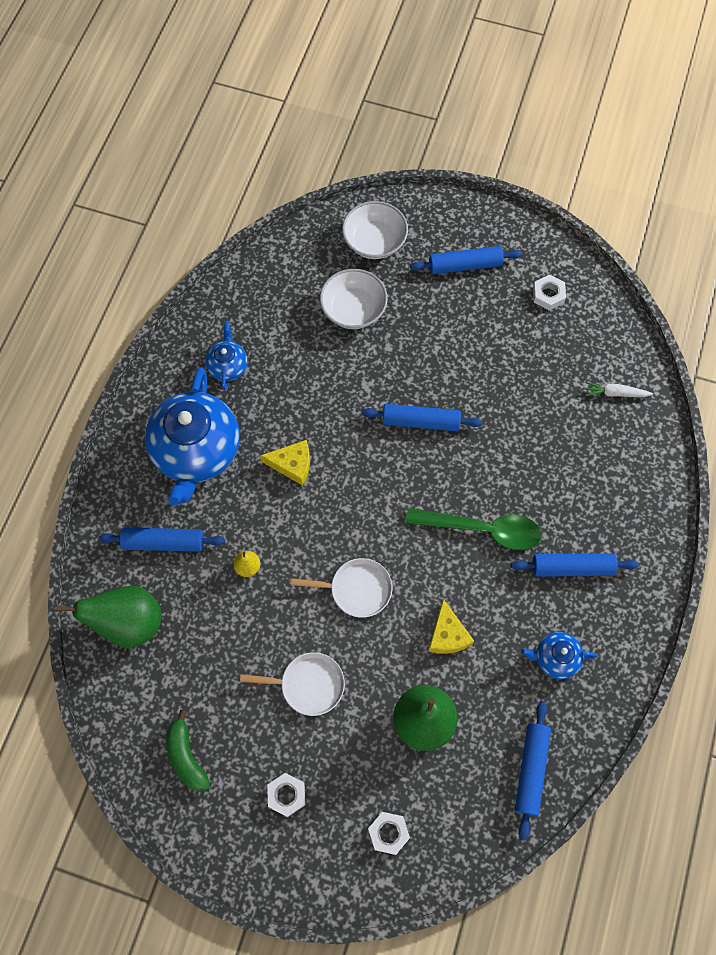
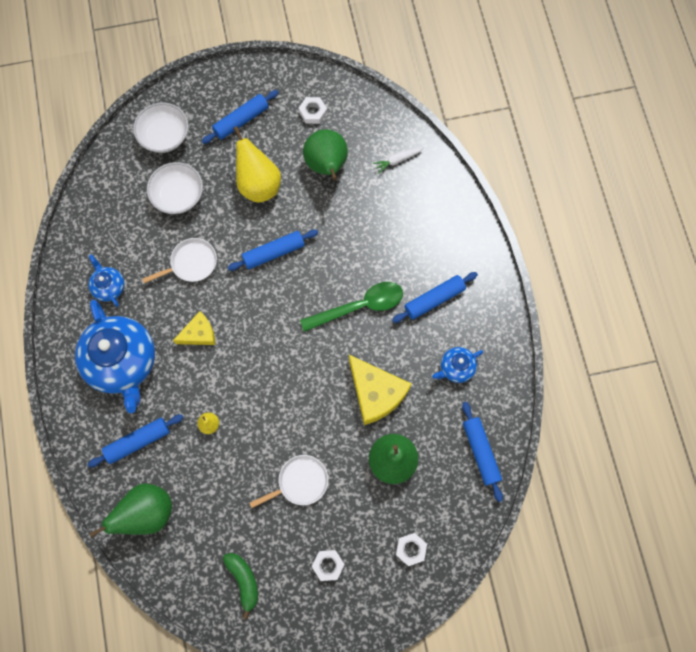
camera: 30 degrees left, 5 degrees up
green banana [166,710,210,791] -> green banana turned 150 degrees counterclockwise [223,553,258,619]
white pan [291,558,392,618] -> white pan moved to [142,238,217,283]
yellow cheese [428,599,474,654] -> yellow cheese [349,355,412,425], size x1.68
none -> yellow pear [233,126,281,203]
none -> green pear [303,129,348,180]

